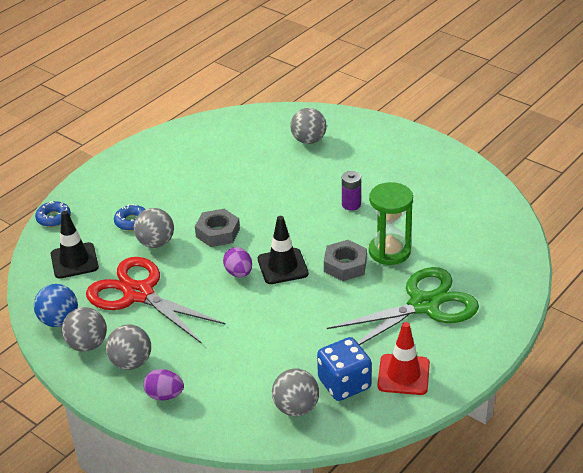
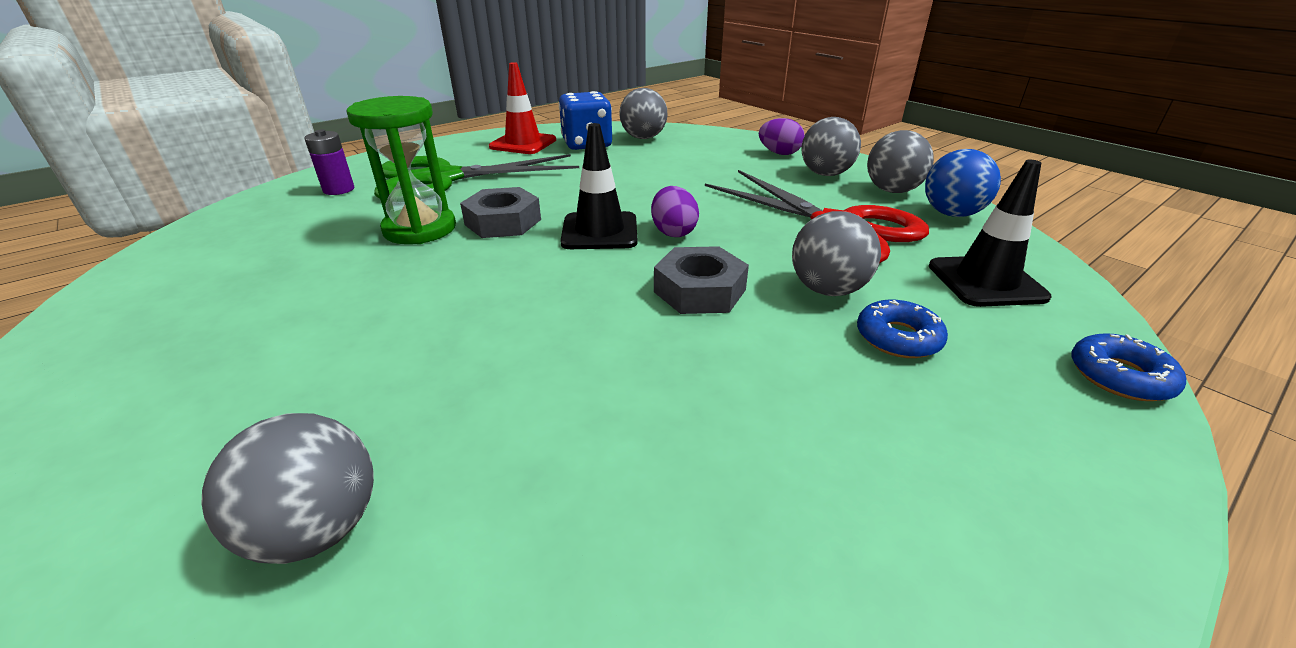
camera: 170 degrees left, 5 degrees down
purple battery [342,171,361,211] -> purple battery moved to [304,130,354,195]

